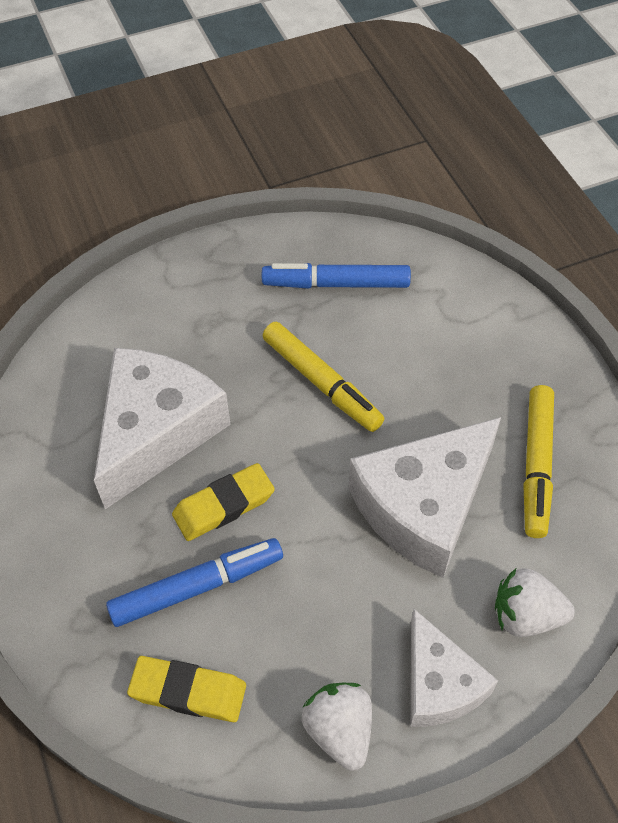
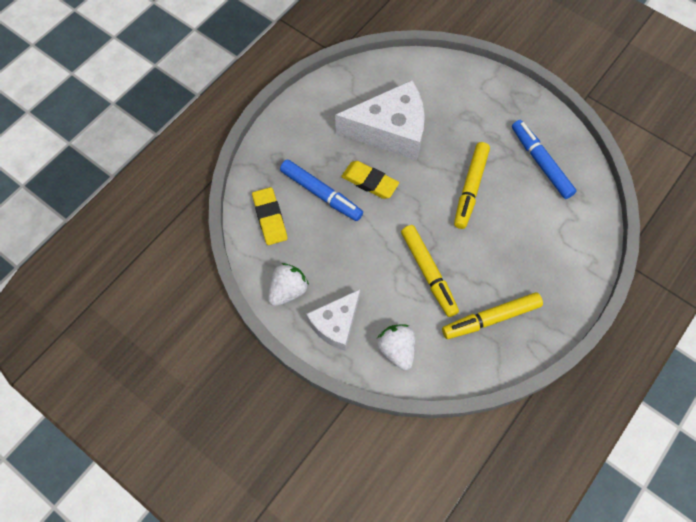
camera: 60 degrees right, 10 degrees up
white cheese [349,417,501,578] -> yellow marker [401,225,459,317]

